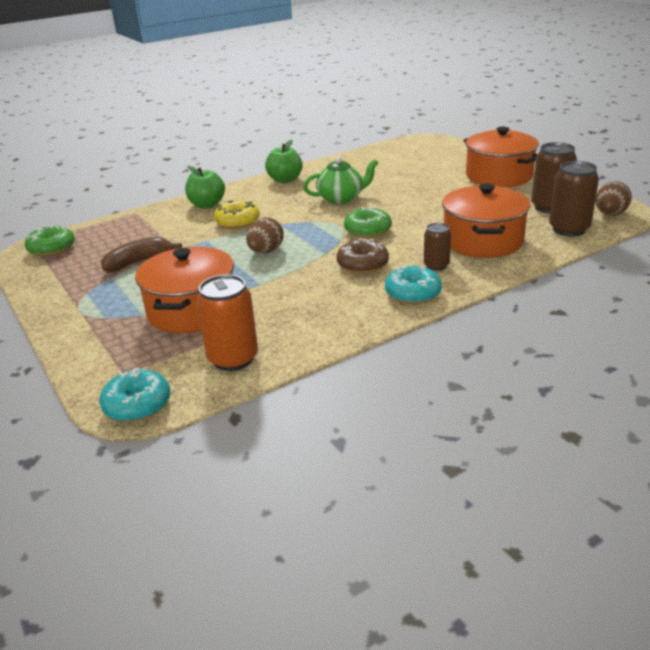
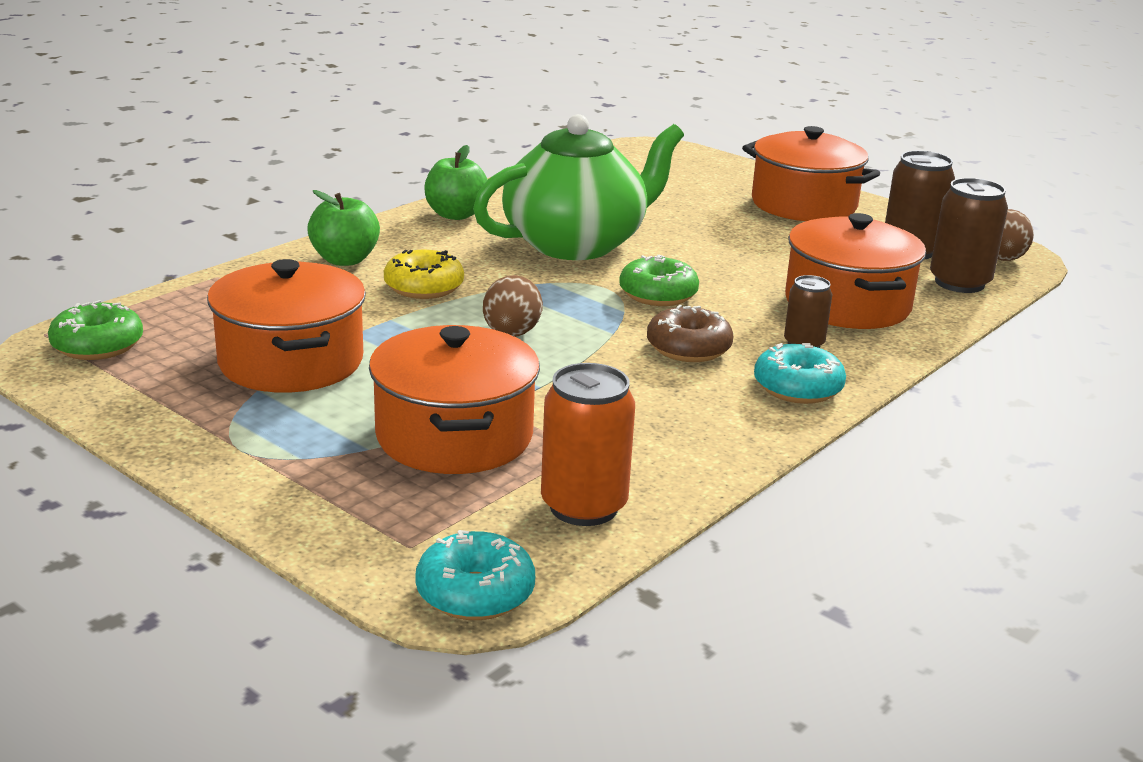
camera: 20 degrees left, 5 degrees down
brown banana [101,237,182,273] -> orange pot [207,259,366,393]
green teapot [303,157,378,204] -> green teapot [473,114,684,260], size x1.80

